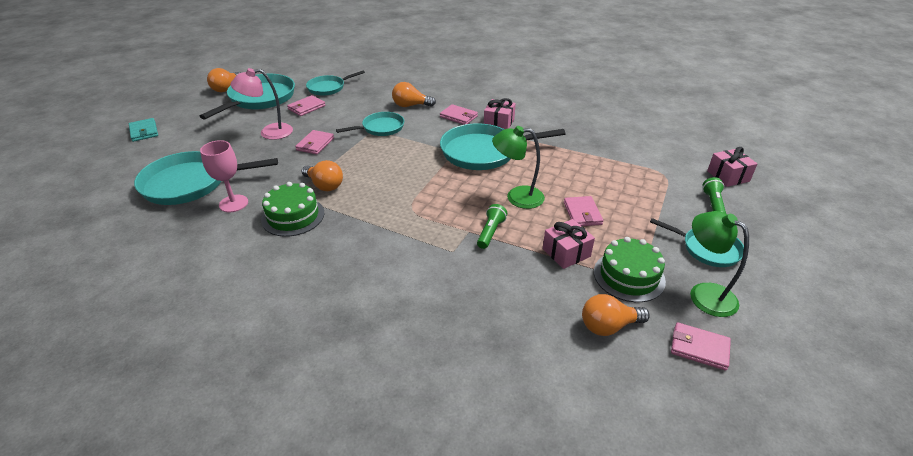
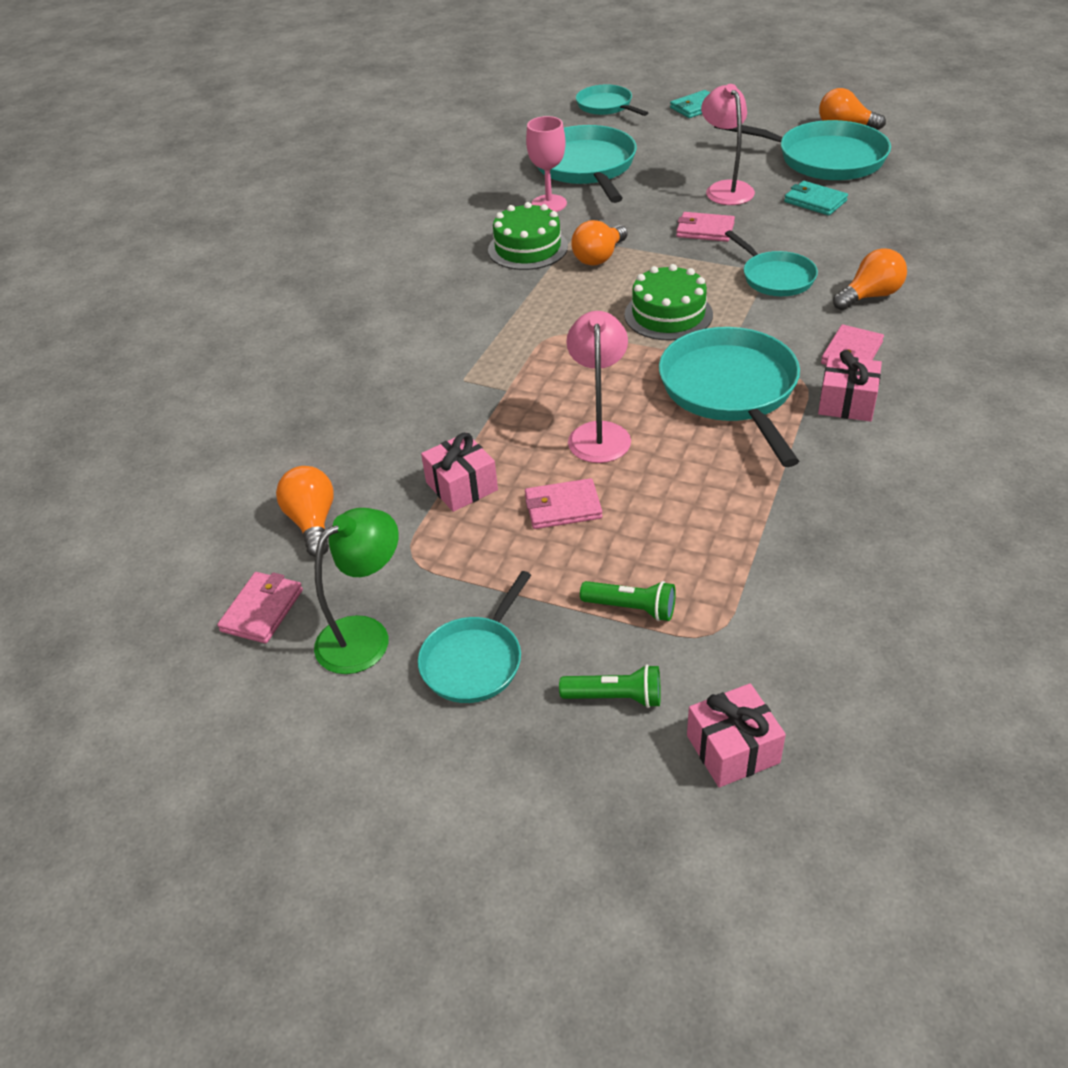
camera: 90 degrees right, 5 degrees up
pink wallet [287,95,326,116] -> turquoise wallet [784,181,848,215]
turquoise pan [306,70,365,96] -> turquoise pan moved to [576,85,648,116]
orange light bulb [392,82,436,107] -> orange light bulb turned 60 degrees clockwise [833,248,907,310]
green flashlight [477,204,507,249] -> green flashlight moved to [580,581,676,621]
green lamp [492,126,545,209] -> pink lamp [566,311,631,463]
green cake [594,237,666,302] -> green cake moved to [624,264,713,341]

